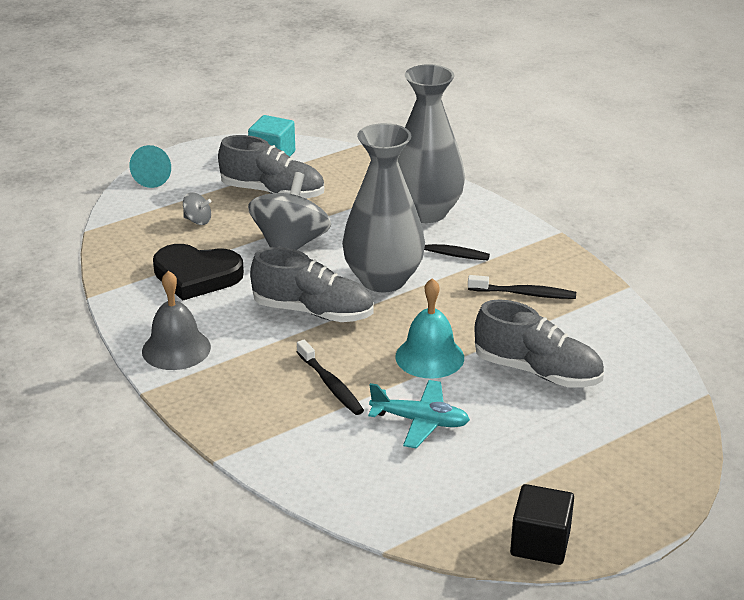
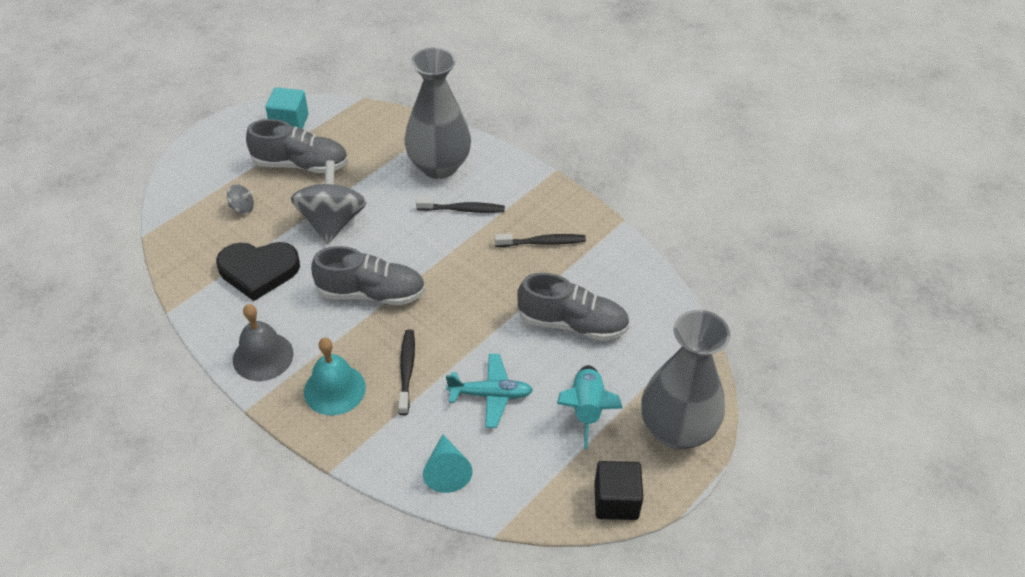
camera: 15 degrees left, 15 degrees up
turquoise cone [130,145,171,188] -> turquoise cone moved to [423,434,473,493]
black toothbrush [297,340,364,415] -> black toothbrush turned 135 degrees counterclockwise [398,330,415,415]
grey vase [342,123,425,292] -> grey vase moved to [641,310,730,449]
turquoise bell [395,278,464,378] -> turquoise bell moved to [304,338,366,415]
none -> turquoise rocket [557,365,623,449]

